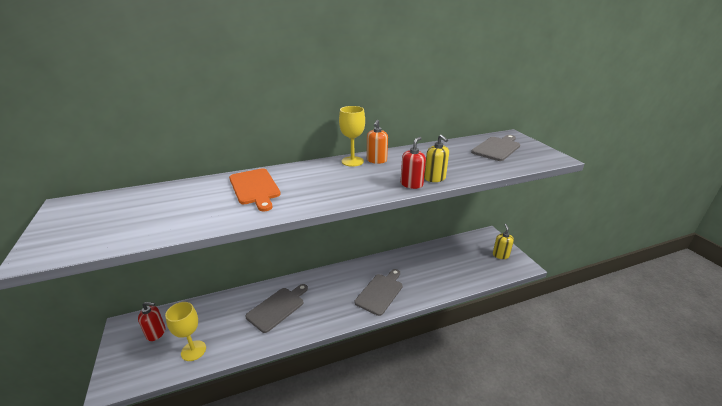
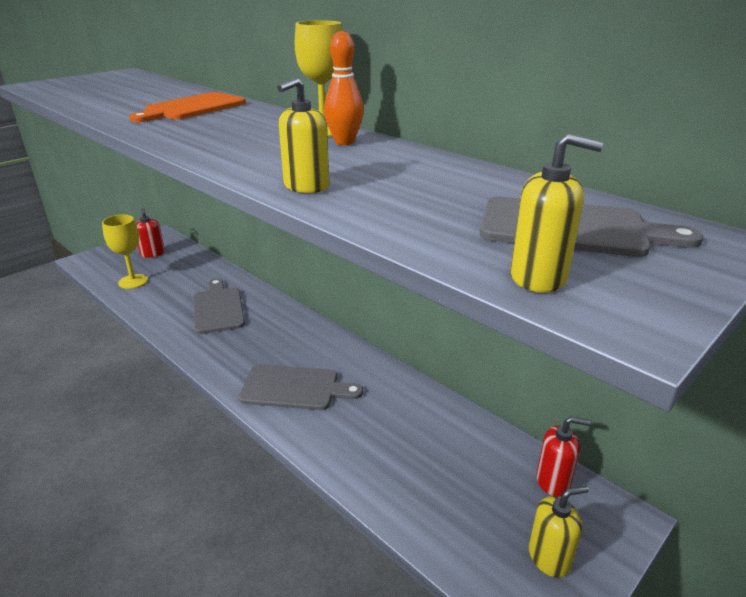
camera: 65 degrees right, 0 degrees up
grey cutting board [245,284,308,333] -> grey cutting board turned 120 degrees counterclockwise [193,279,245,334]
orange soap dispenser [367,120,388,164] -> orange bowling pin [324,31,364,145]
red soap dispenser [401,137,426,189] -> red soap dispenser moved to [536,416,591,497]
none -> yellow soap dispenser [511,133,604,293]

